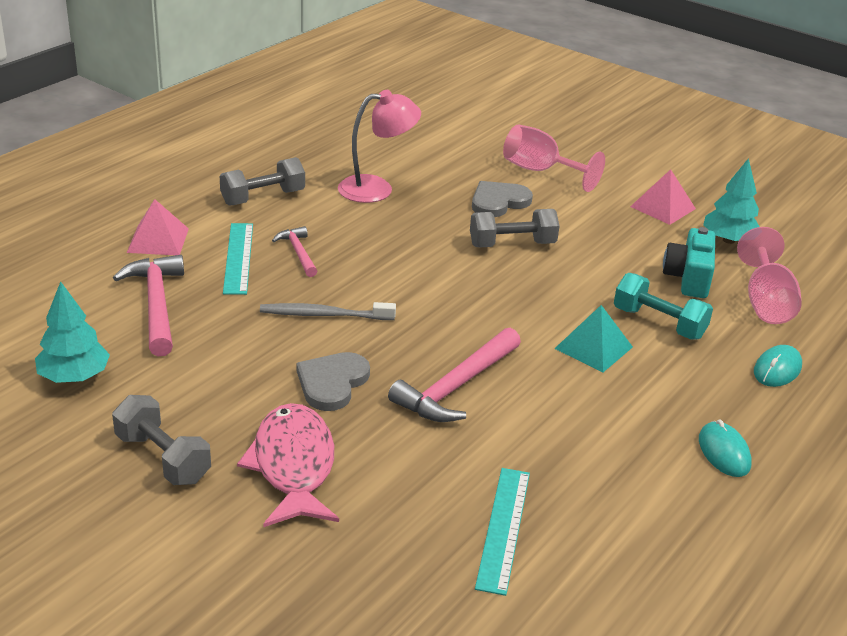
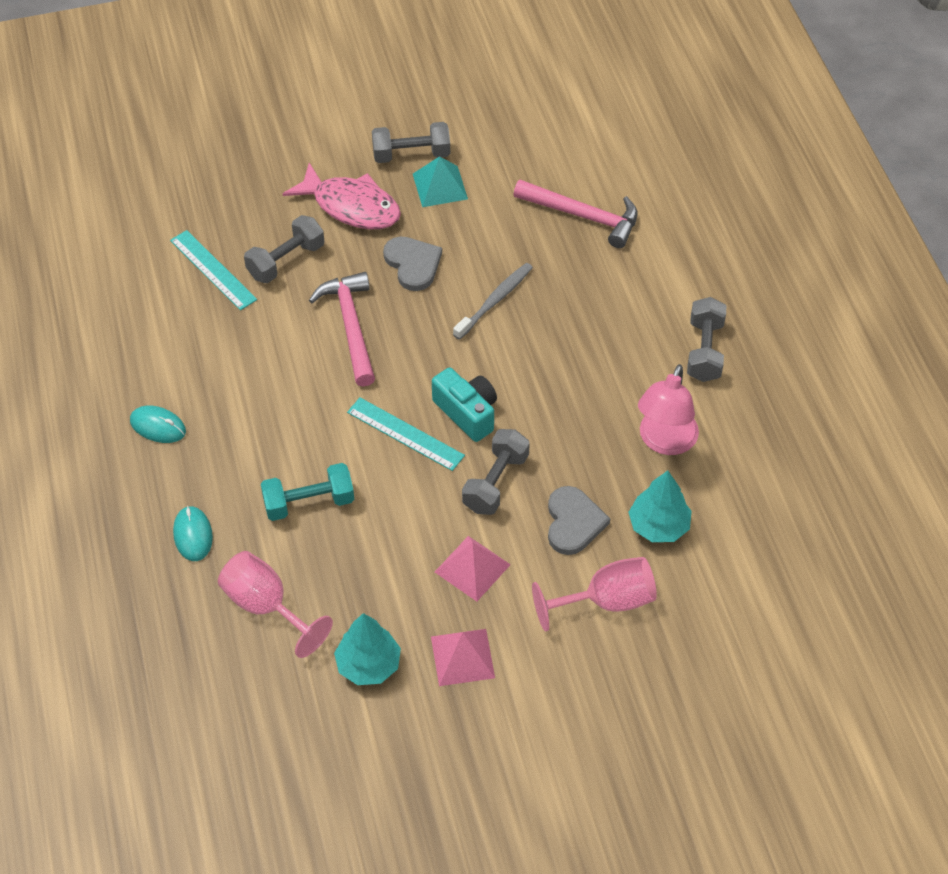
camera: 130 degrees right, 20 degrees up
turquoise tree [35,281,110,383] -> turquoise tree moved to [628,471,692,542]
pink pyramid [127,199,189,255] -> pink pyramid moved to [435,536,511,601]
turquoise ruler [223,223,253,295] -> turquoise ruler moved to [347,398,465,471]
pink hammer [272,226,317,277] -> none
turquoise pyramid [554,305,633,372] -> turquoise pyramid moved to [413,156,468,207]
turquoise camera [663,227,715,298] -> turquoise camera moved to [432,368,497,442]
none -> grey dumbbell [244,215,324,283]

